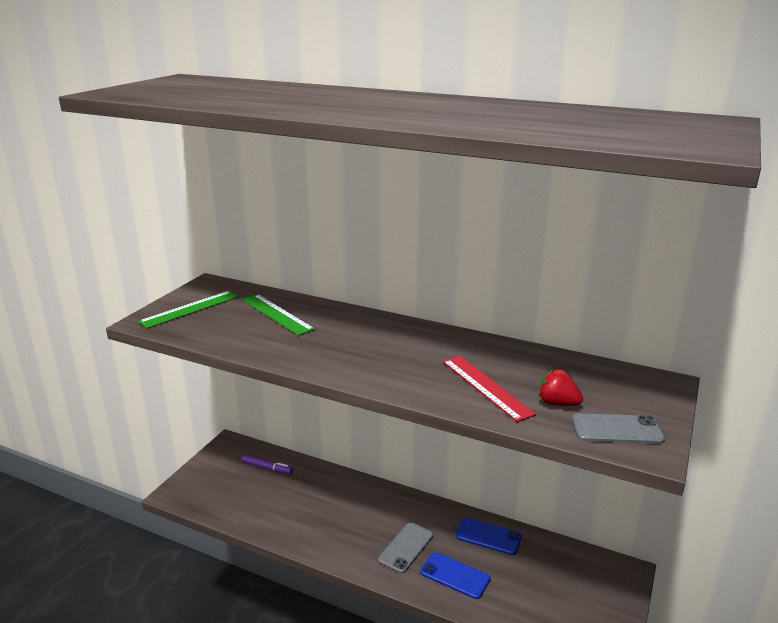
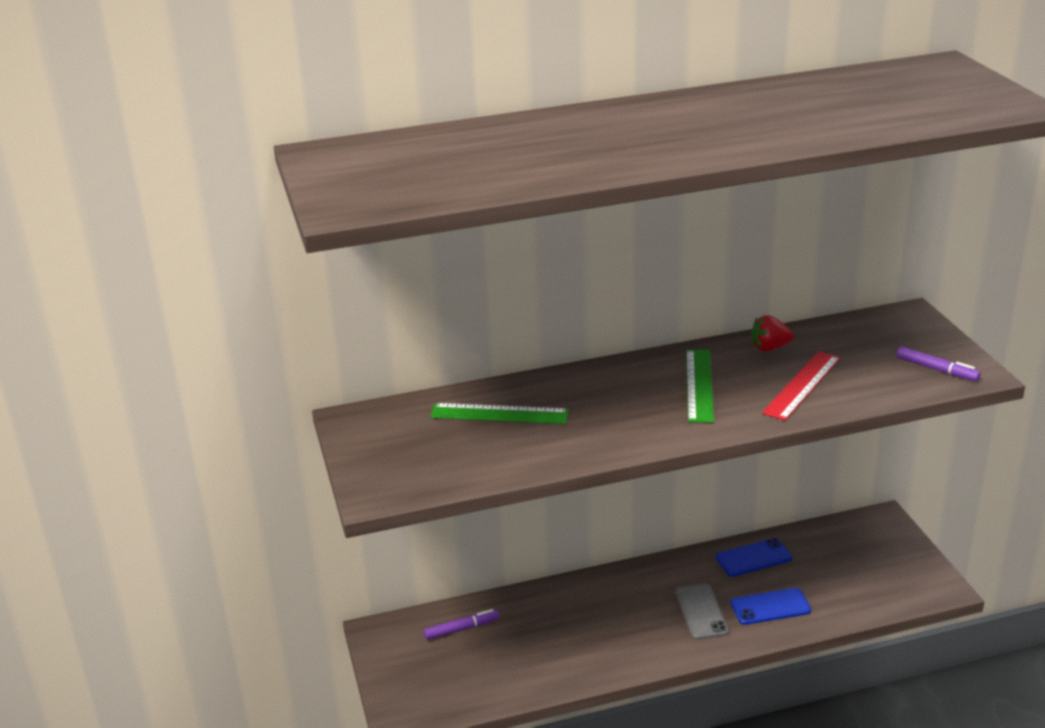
camera: 40 degrees left, 5 degrees up
green ruler [138,291,239,329] -> green ruler moved to [686,350,714,423]
red ruler [443,356,536,422] -> red ruler turned 75 degrees counterclockwise [762,351,841,421]
red strawberry [539,369,583,406] -> red strawberry moved to [751,315,794,352]
grey phone [572,413,665,444] -> purple marker [897,347,980,381]

